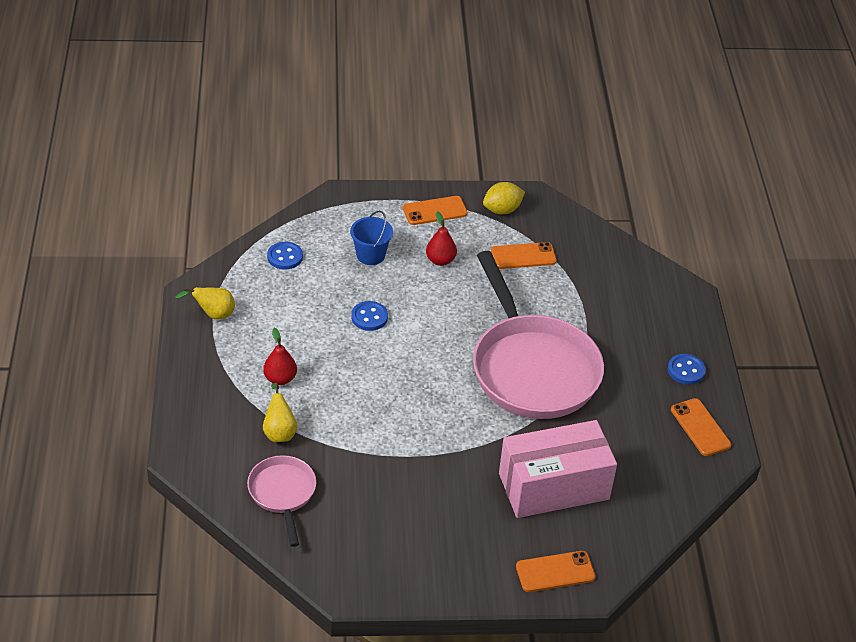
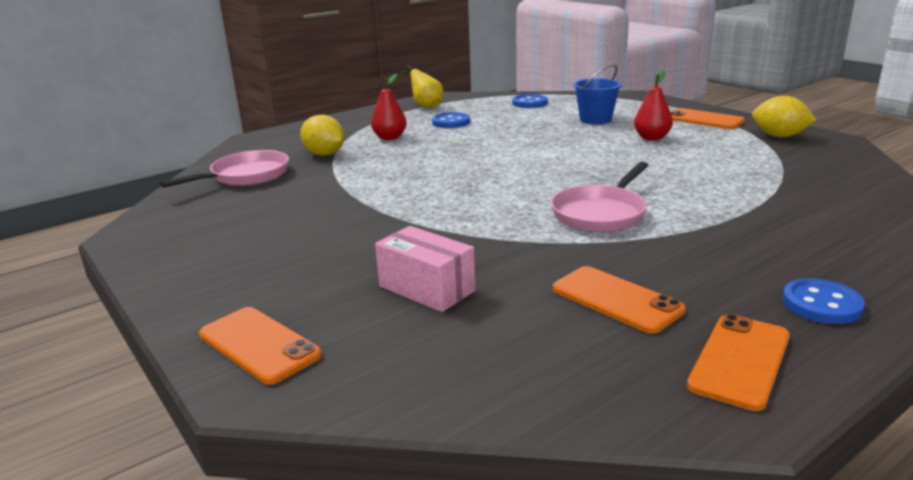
camera: 60 degrees right, 20 degrees down
yellow pear [263,383,298,442] -> yellow lemon [300,115,344,156]
blue button [351,301,388,331] -> blue button moved to [432,112,470,128]
pink pan [473,251,604,419] -> pink pan [551,162,649,233], size x0.49
orange phone [491,242,557,269] -> orange phone moved to [553,266,685,334]
pink box [499,420,617,518] -> pink box [375,226,475,312], size x0.52

